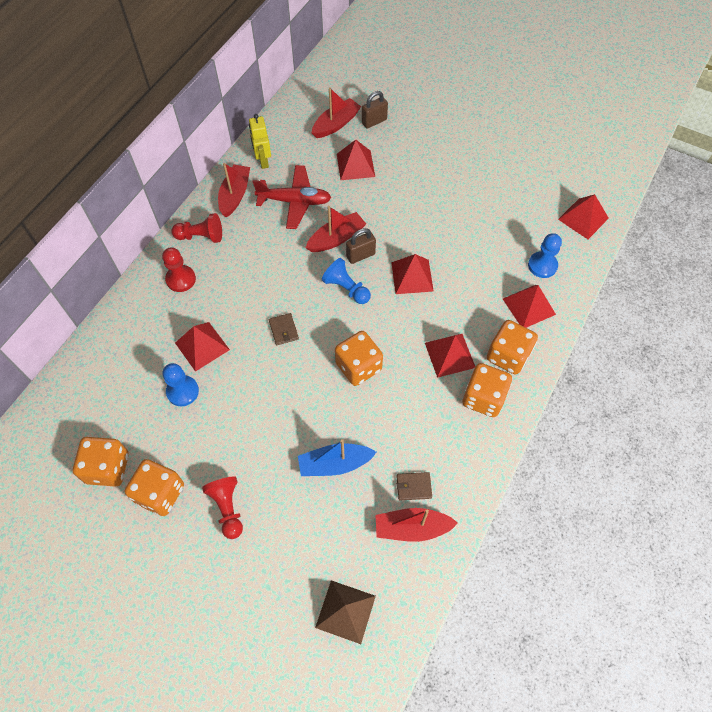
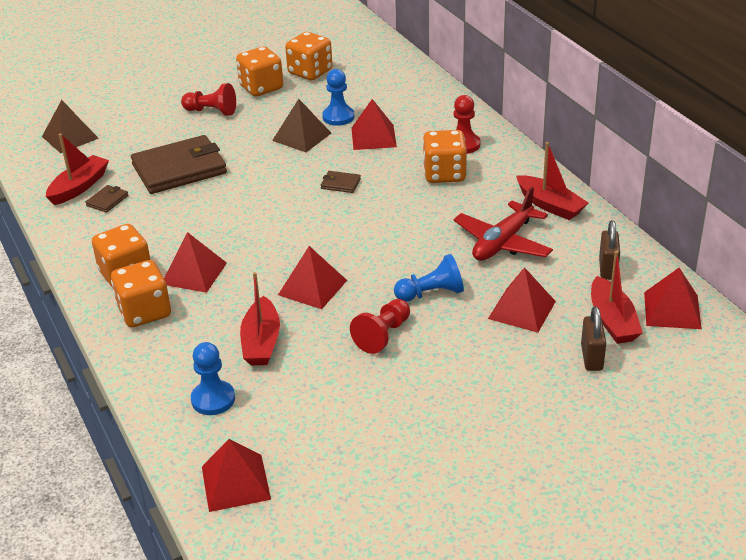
camera: 125 degrees right, 25 degrees down
red pawn [171,213,222,243] -> red pawn moved to [350,299,410,354]
yellow robot [249,114,271,169] -> none
blue boat [298,439,377,476] -> brown wallet [131,135,227,194]
red boat [306,206,366,252] -> red boat moved to [240,272,280,365]
blue pawn [322,258,371,304] -> blue pawn moved to [394,254,464,302]
orange dice [335,331,383,386] -> orange dice moved to [423,130,467,183]
brown padlock [346,228,376,264] -> brown padlock moved to [599,220,620,280]
red pyramid [503,285,556,328] -> red pyramid moved to [644,268,702,329]
none -> brown pyramid [272,99,331,152]

